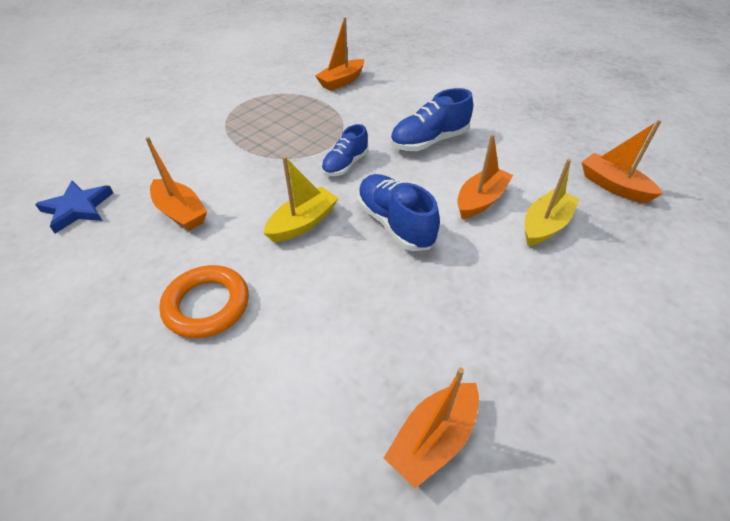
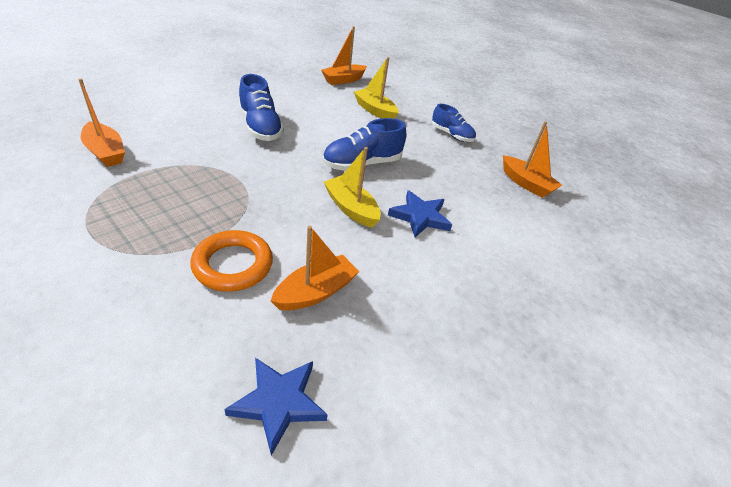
camera: 90 degrees left, 5 degrees down
orange ring [159,265,249,338] -> orange ring moved to [191,230,273,292]
blue shoe [321,124,368,176] -> blue shoe moved to [432,104,476,142]
orange boat [457,134,513,219] -> none
none -> blue star [388,190,452,238]

